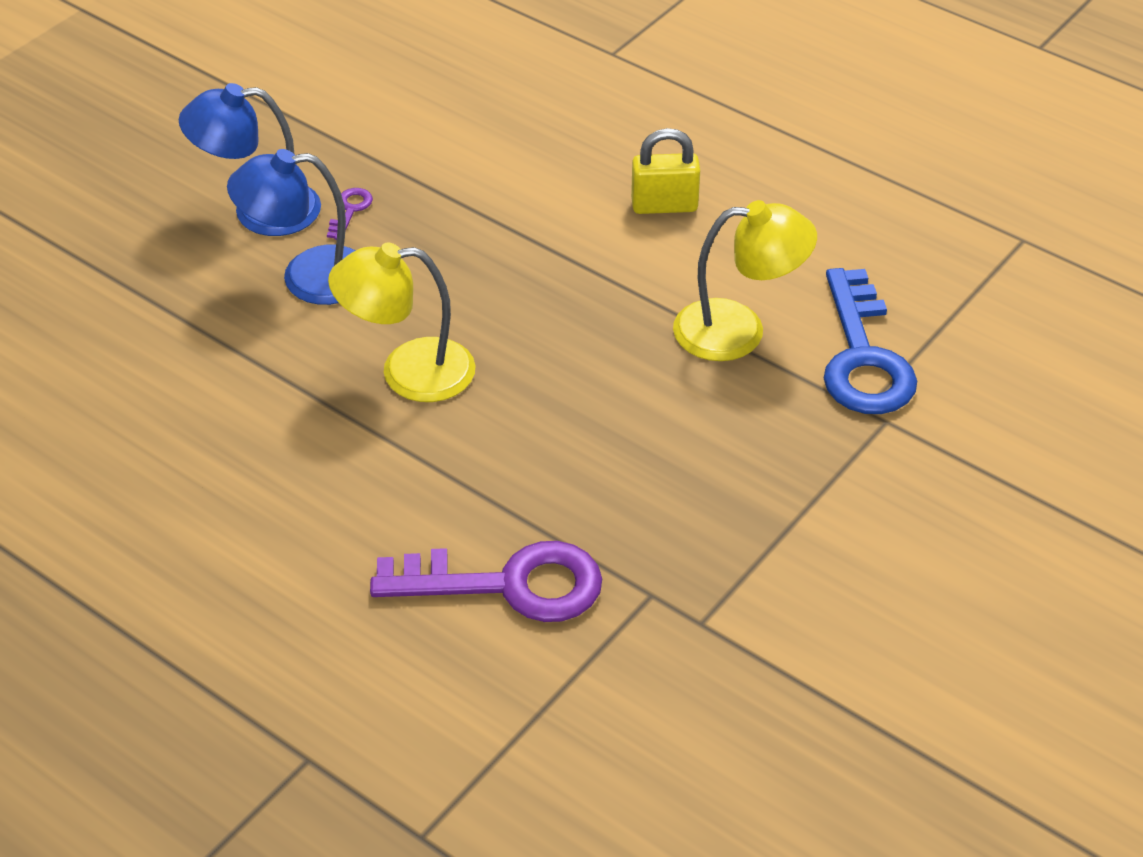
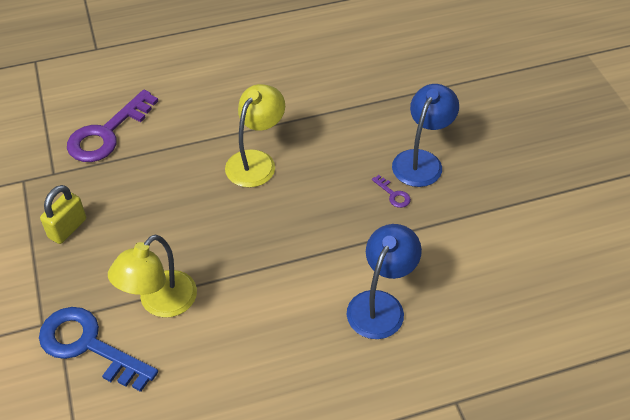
camera: 125 degrees right, 5 degrees up
blue lamp [227,149,356,305] -> blue lamp moved to [347,224,422,339]
yellow padlock [631,128,700,214] -> yellow padlock moved to [40,185,86,244]

